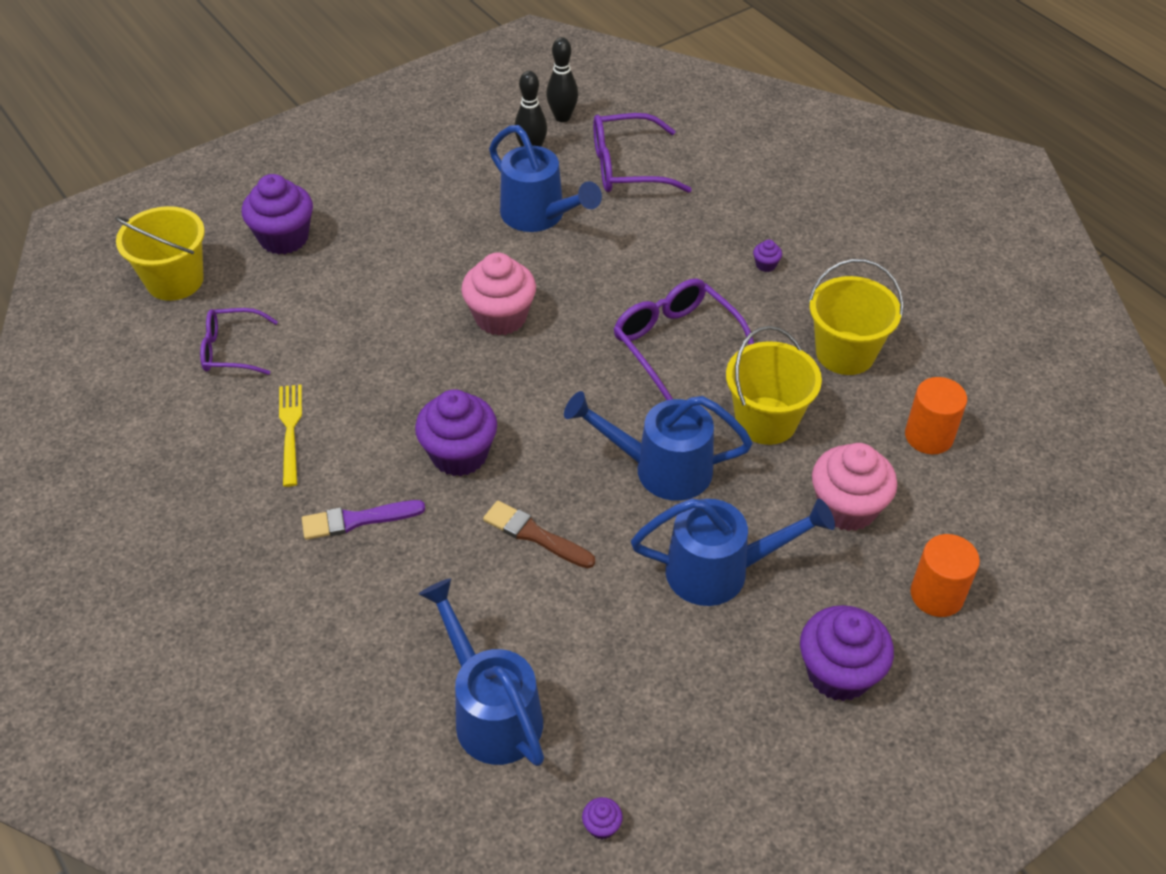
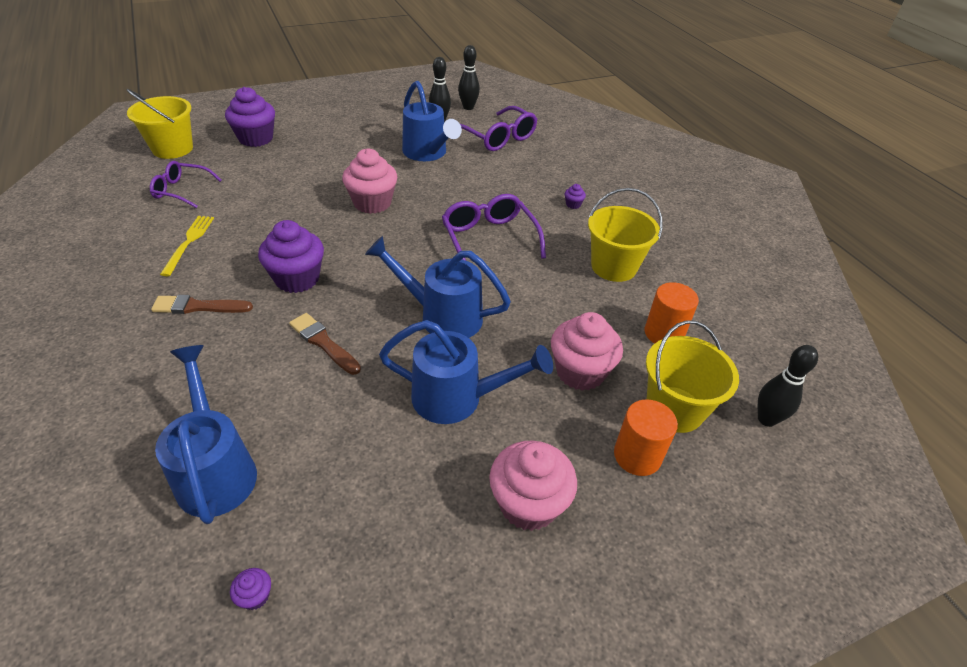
camera: 10 degrees right, 5 degrees down
purple brush [302,500,426,540] -> brown brush [151,295,253,314]
purple glasses [593,113,692,193] -> purple glasses turned 135 degrees counterclockwise [460,106,537,151]
yellow bucket [726,326,822,445] -> yellow bucket moved to [646,320,739,433]
purple cupcake [800,605,894,701] -> pink cupcake [489,440,577,531]
none -> black bowling pin [758,345,818,427]

